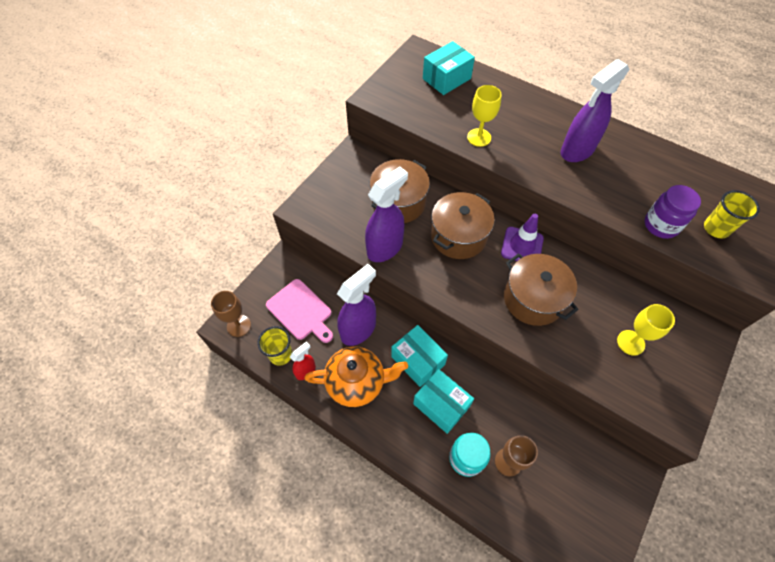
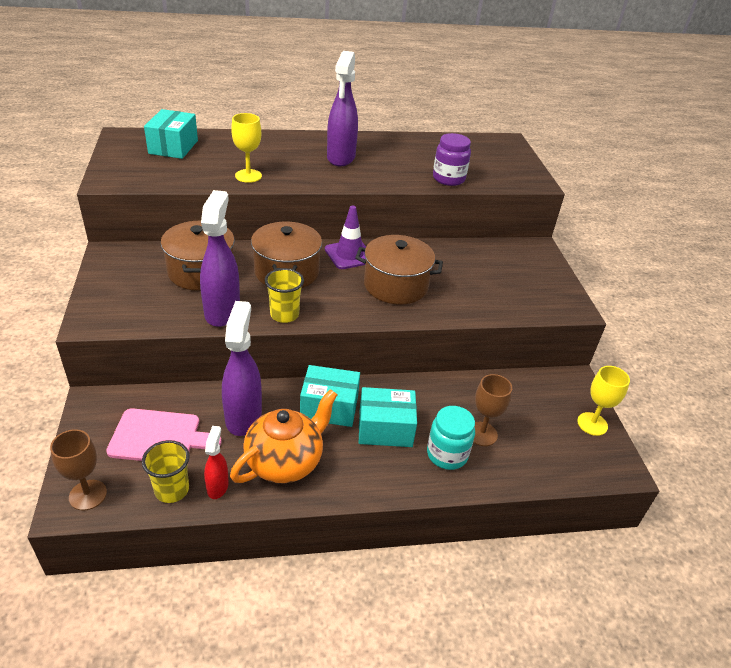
camera: 45 degrees left, 20 degrees down
yellow goblet [617,304,675,356] -> yellow goblet moved to [577,366,630,436]
yellow cup [704,190,760,238] -> yellow cup moved to [265,268,304,323]

